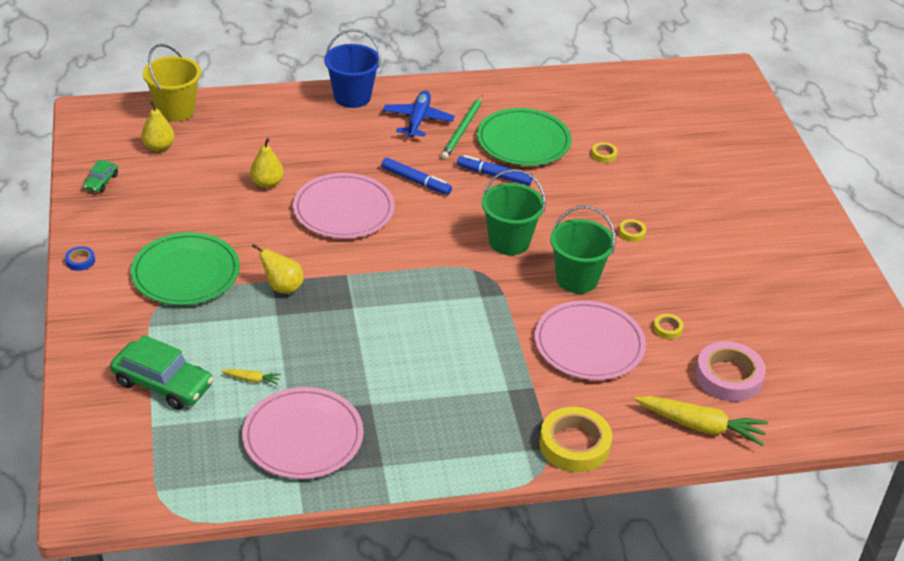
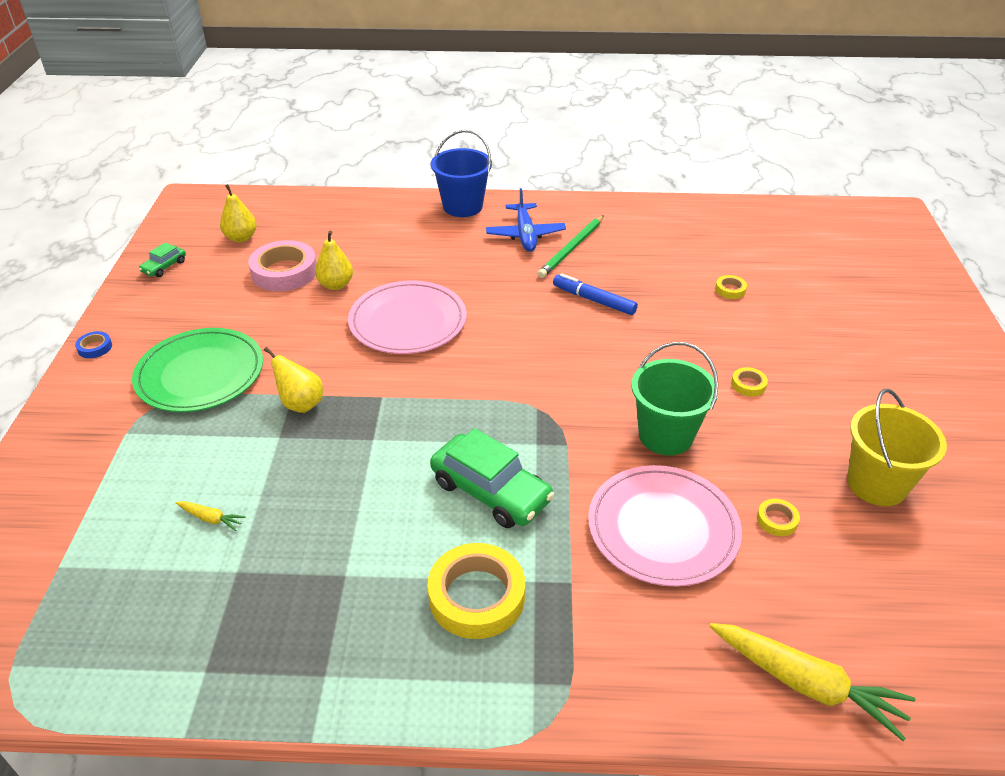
camera: 15 degrees right, 0 degrees up
green car [110,335,213,410] -> green car moved to [430,428,554,528]
yellow bucket [143,44,201,122] -> yellow bucket moved to [847,389,947,506]
pink plate [242,387,364,479] -> none
blue marker [381,158,452,195] -> none
blue plane [383,90,455,137] -> blue plane turned 150 degrees clockwise [486,188,566,252]
green plate [477,108,572,166] -> none
green bucket [482,169,546,255] -> none
yellow tape [539,407,612,472] -> yellow tape moved to [428,543,525,639]
pink tape [695,341,766,402] -> pink tape moved to [248,240,317,291]

